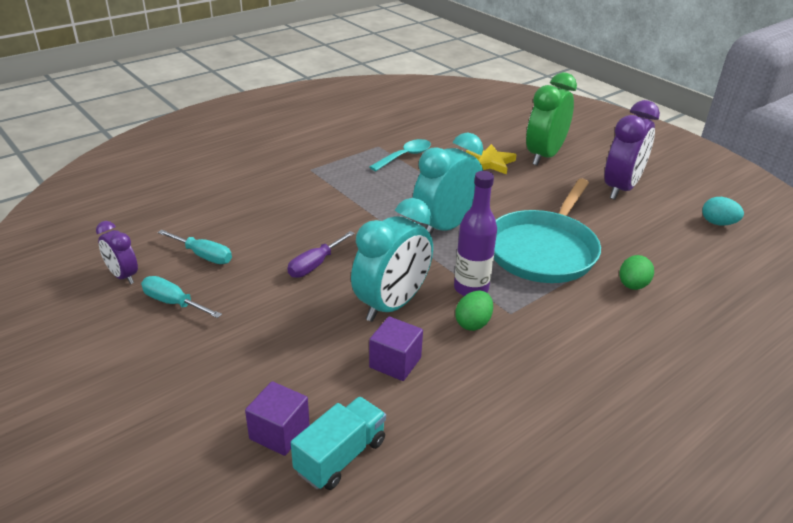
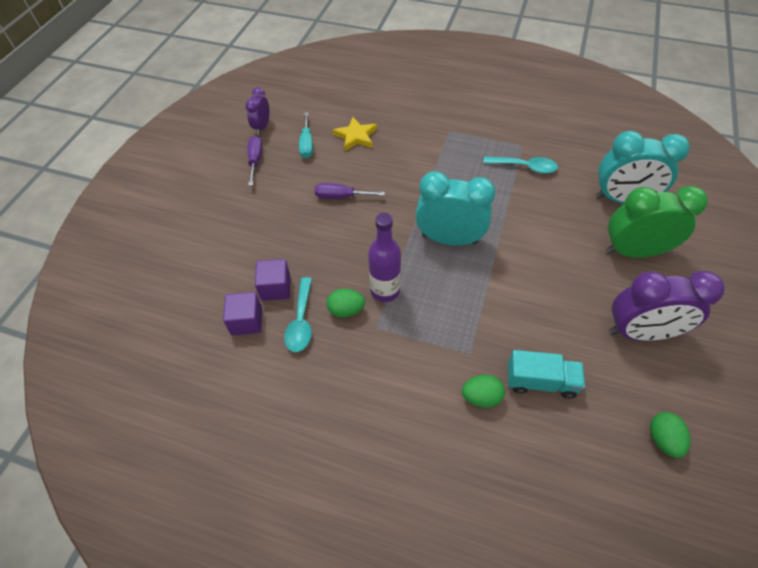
camera: 60 degrees right, 20 degrees up
turquoise screwdriver [141,276,222,318] -> purple screwdriver [247,136,263,186]
purple cube [245,381,310,456] -> purple cube moved to [223,292,262,335]
turquoise truck [291,397,386,490] -> turquoise truck moved to [508,350,585,399]
turquoise clock [351,198,433,322] -> turquoise clock moved to [596,131,690,204]
yellow star [466,144,517,175] -> yellow star moved to [333,117,377,151]
turquoise pan [494,178,601,283] -> none
turquoise egg [702,197,744,225] -> green egg [650,412,691,458]
none -> turquoise spoon [284,277,312,352]

